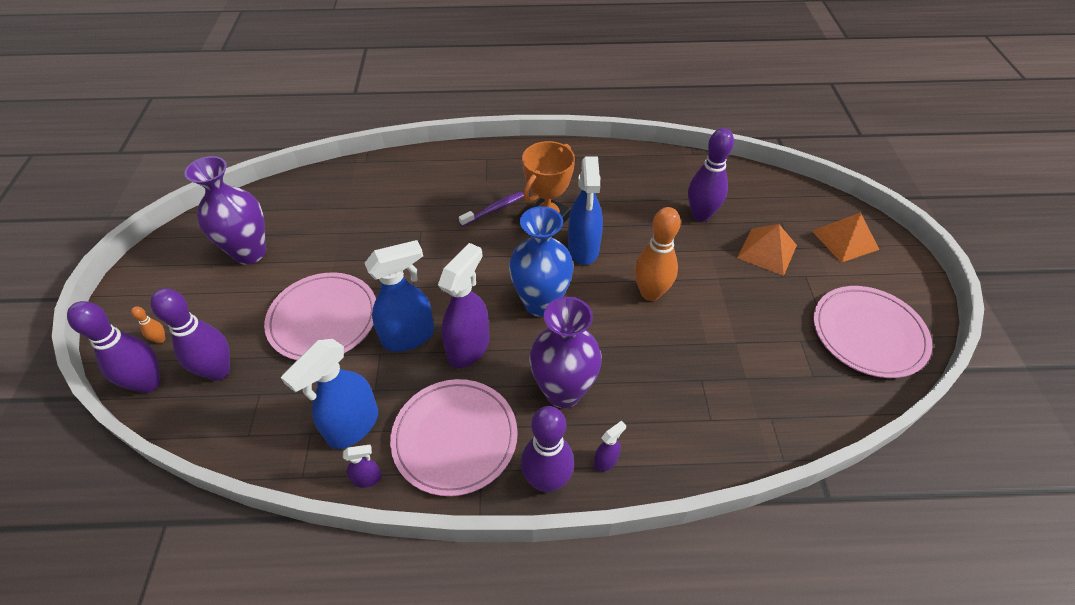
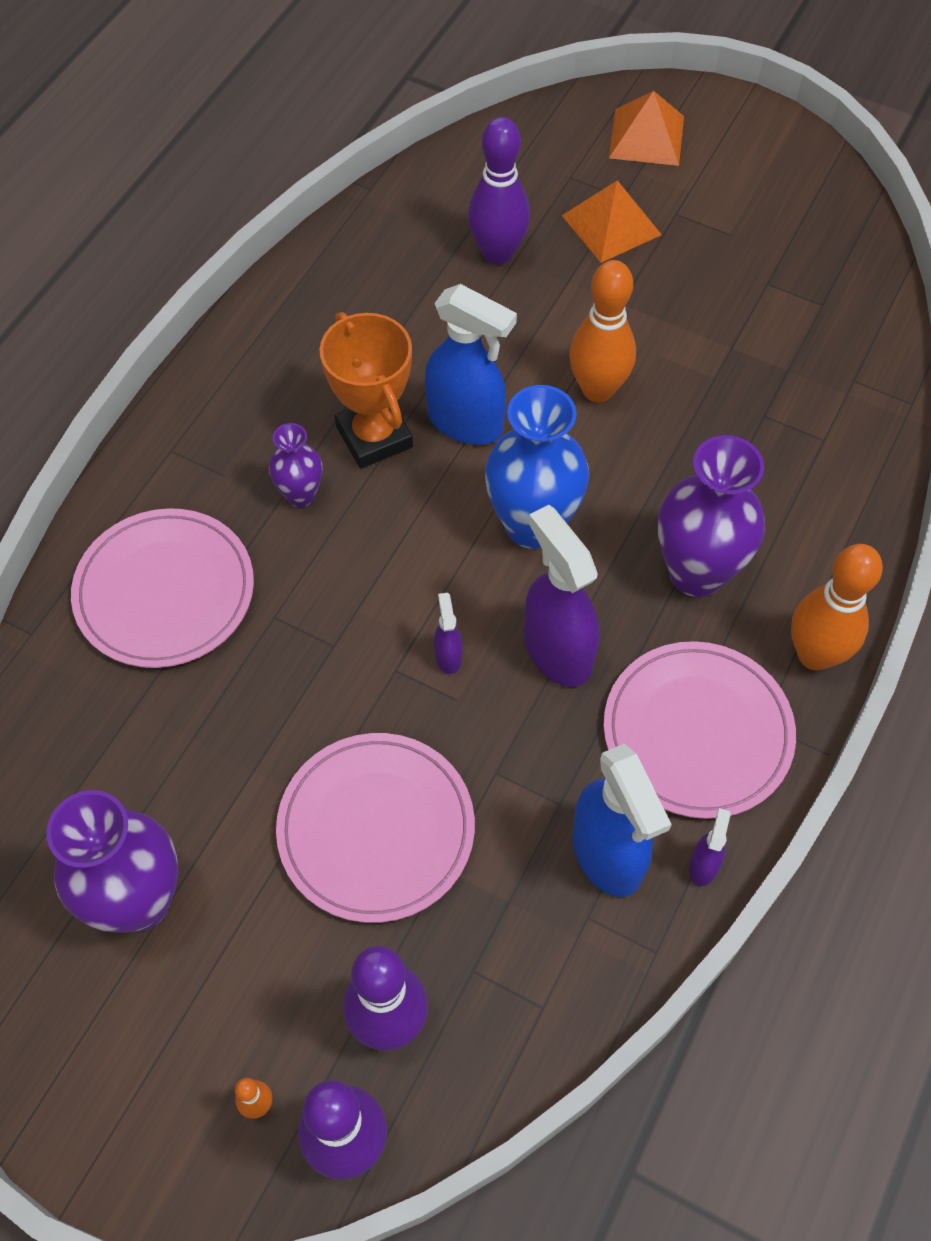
camera: 60 degrees left, 10 degrees up
blue spray bottle [365,240,434,352] -> none
purple toothbrush [459,192,524,227] -> purple vase [269,423,322,507]
purple bowling pin [521,406,574,493] -> orange bowling pin [791,544,883,670]
purple spray bottle [594,421,626,472] -> purple spray bottle moved to [434,593,463,674]
pink plate [813,286,932,378] -> pink plate moved to [71,508,254,668]

